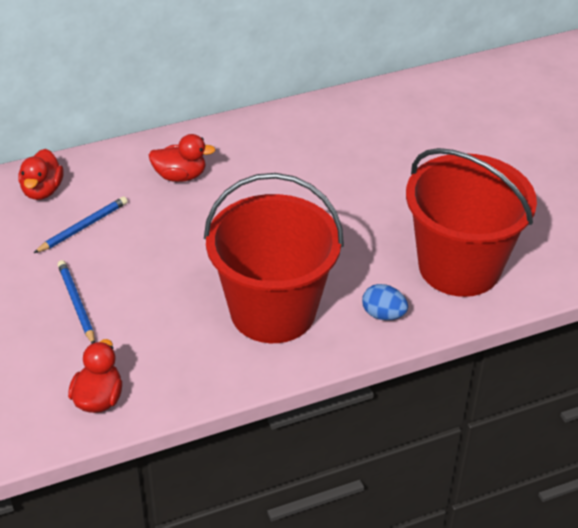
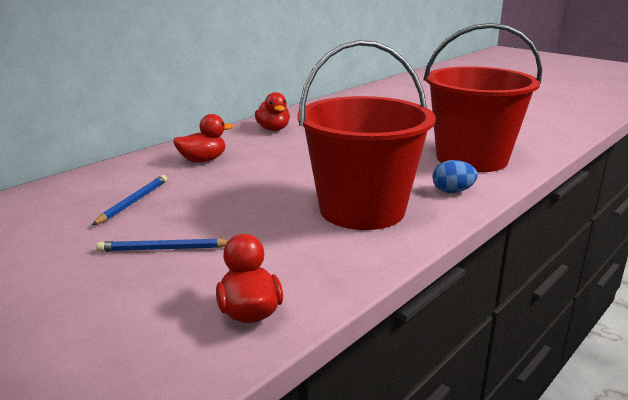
camera: 25 degrees left, 20 degrees down
red duck [18,149,64,200] -> red duck moved to [255,92,290,131]
blue pencil [58,260,95,343] -> blue pencil turned 45 degrees counterclockwise [96,238,229,252]

